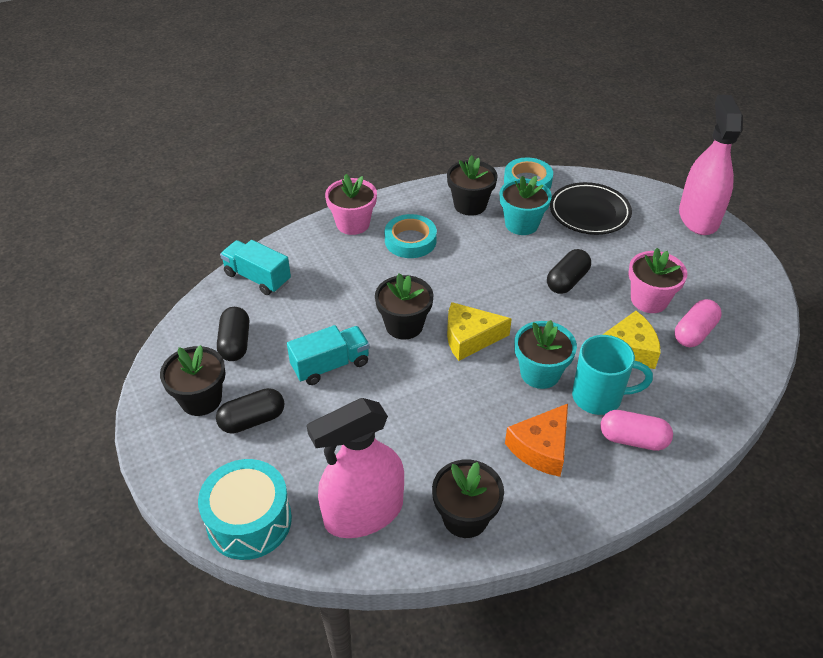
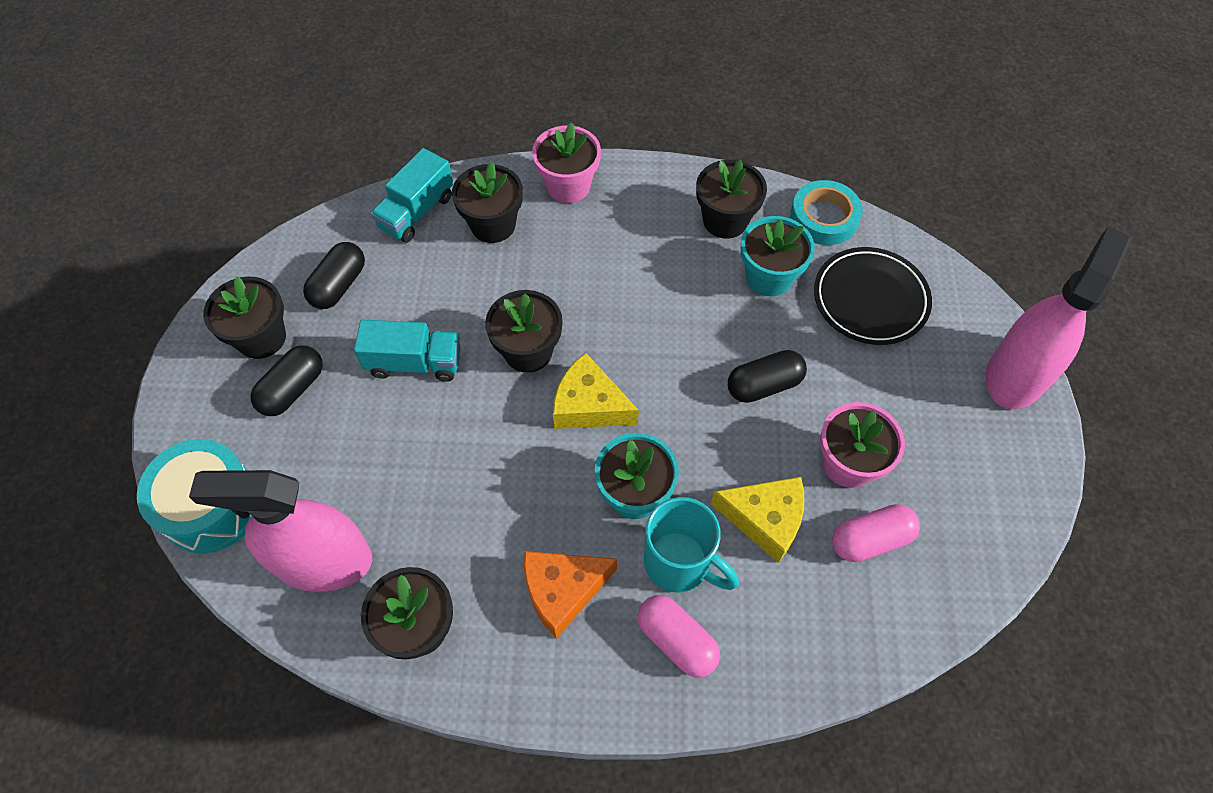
camera: 30 degrees right, 15 degrees up
black capsule [216,388,284,434] -> black capsule turned 60 degrees counterclockwise [250,346,323,416]
turquoise truck [220,240,291,295] -> turquoise truck turned 120 degrees counterclockwise [371,148,454,243]
turquoise tape [385,214,437,258] -> none
none -> black flower pot [452,162,523,243]

